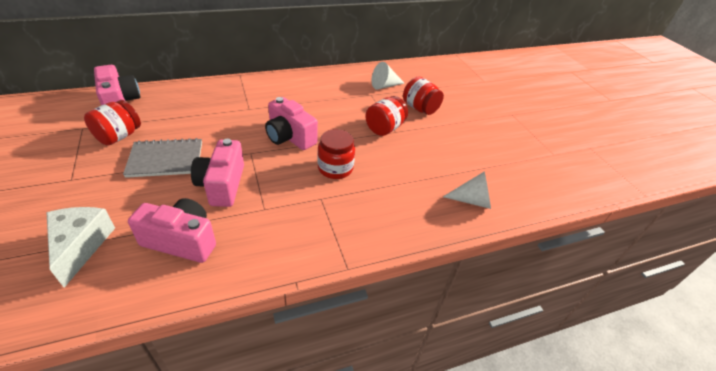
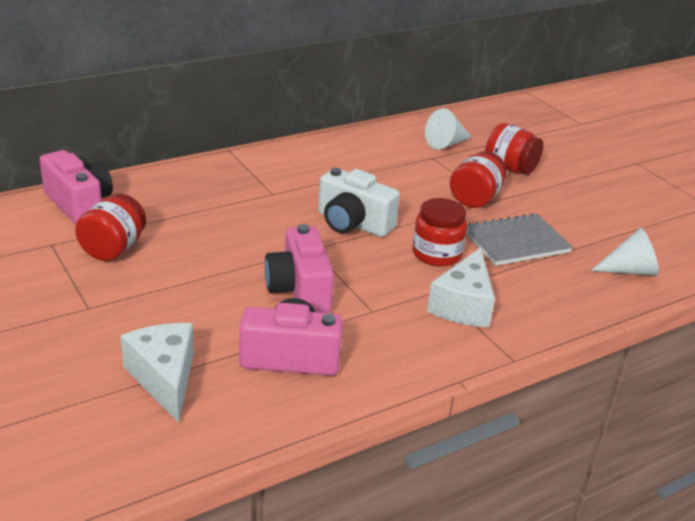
camera: 10 degrees left, 10 degrees down
grey notebook [123,138,202,178] -> grey notebook moved to [466,213,573,266]
pink camera [265,97,318,150] -> white camera [318,168,400,237]
none -> white cheese [427,247,495,327]

